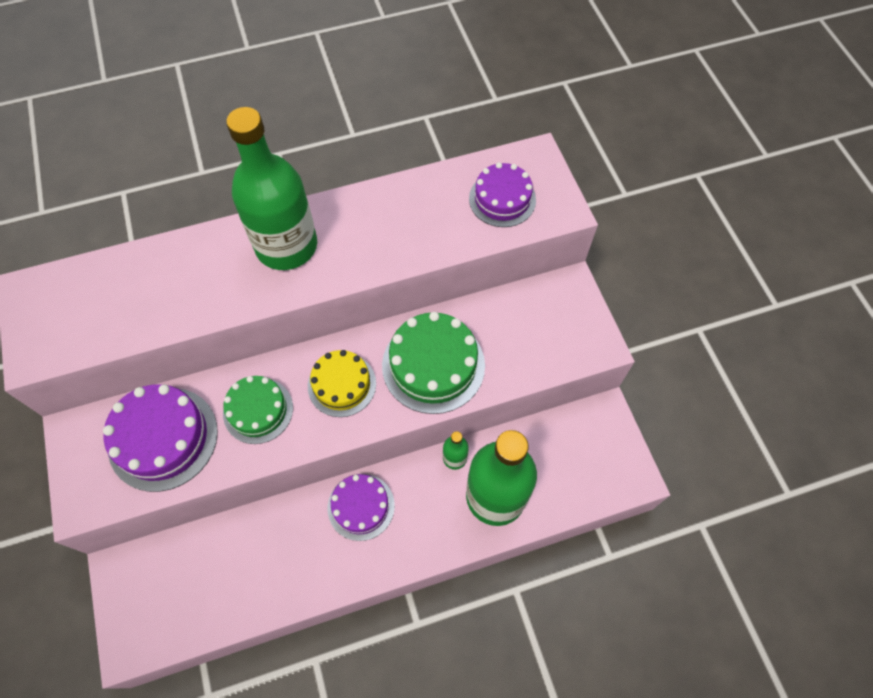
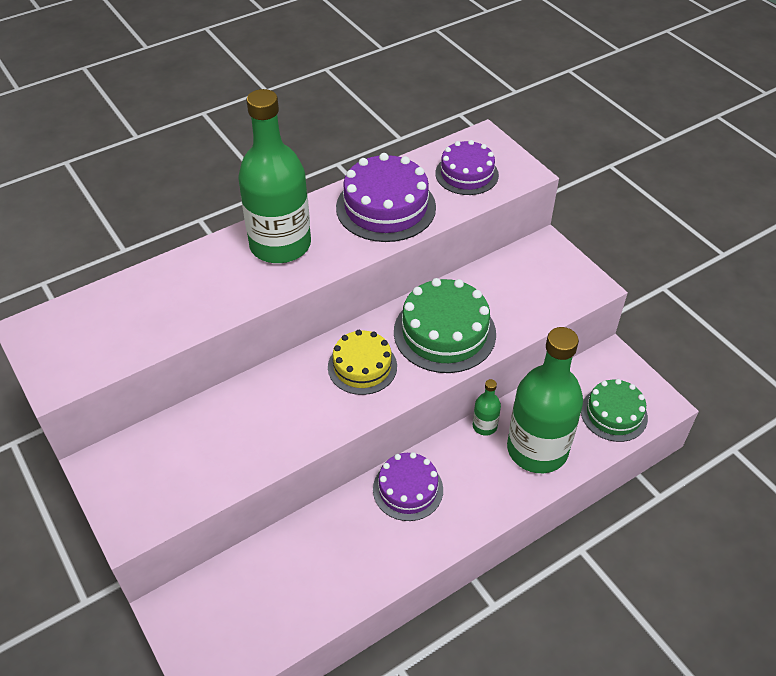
camera: 15 degrees left, 15 degrees down
purple cake [103,384,218,492] -> purple cake moved to [336,153,436,242]
green cake [223,376,293,444] -> green cake moved to [581,379,648,442]

